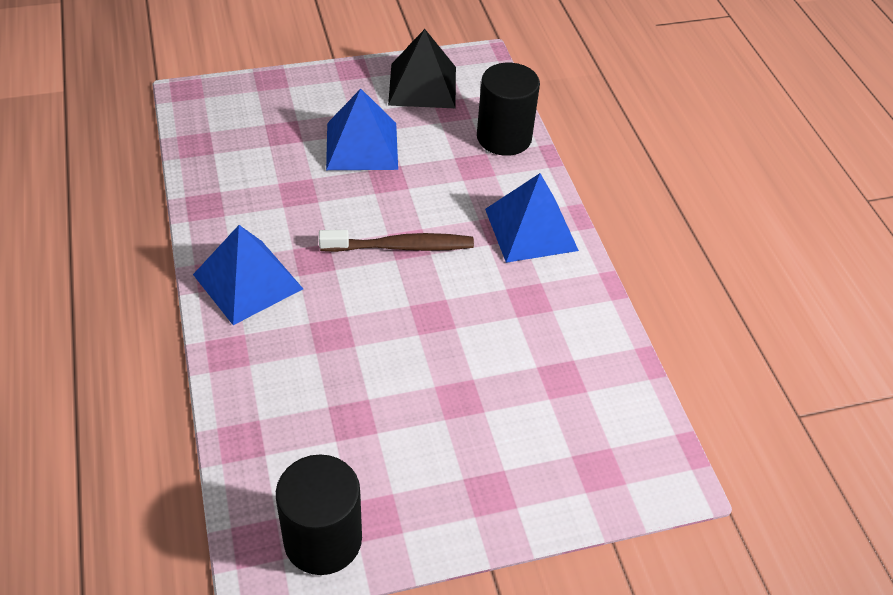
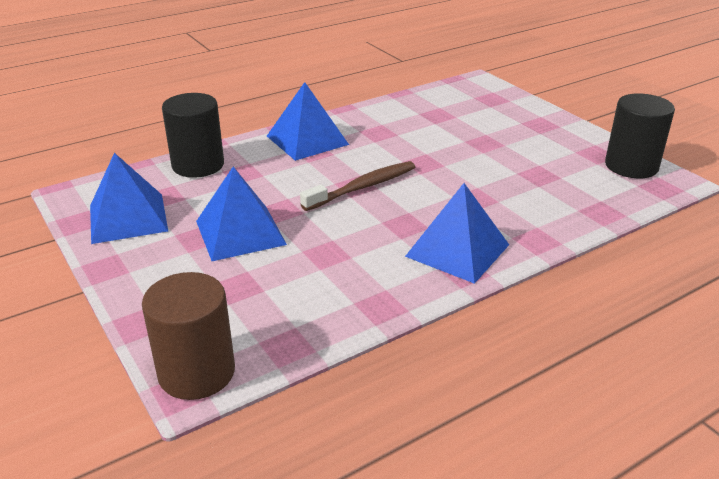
camera: 105 degrees left, 15 degrees down
brown toothbrush [319,230,474,252] -> brown toothbrush turned 75 degrees clockwise [300,161,415,211]
black pyramid [388,29,456,108] -> blue pyramid [90,153,168,244]
none -> brown cylinder [142,272,235,400]

